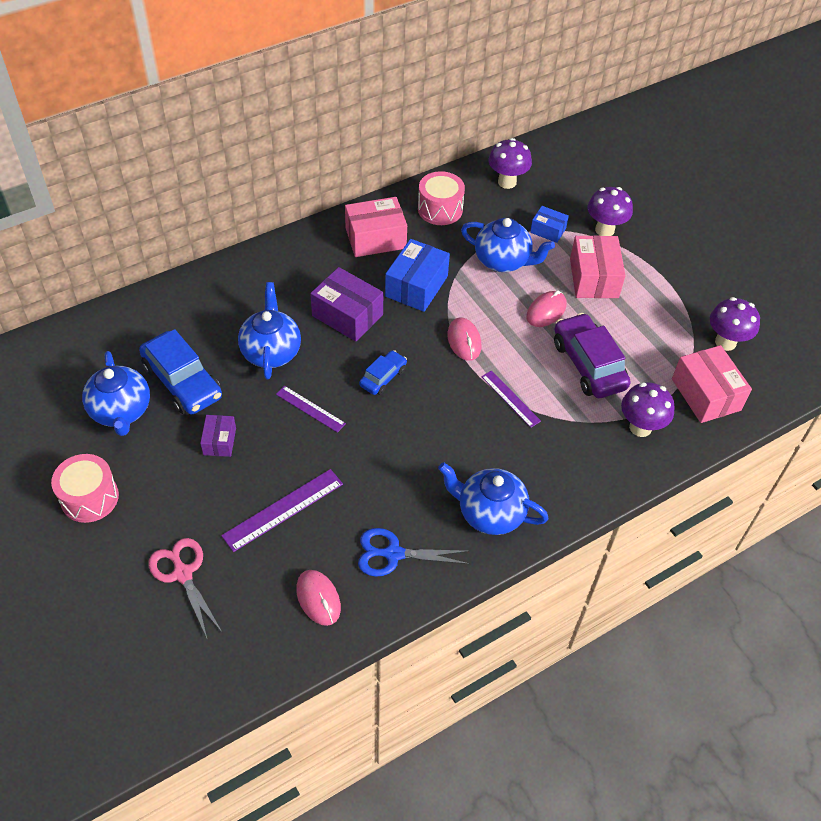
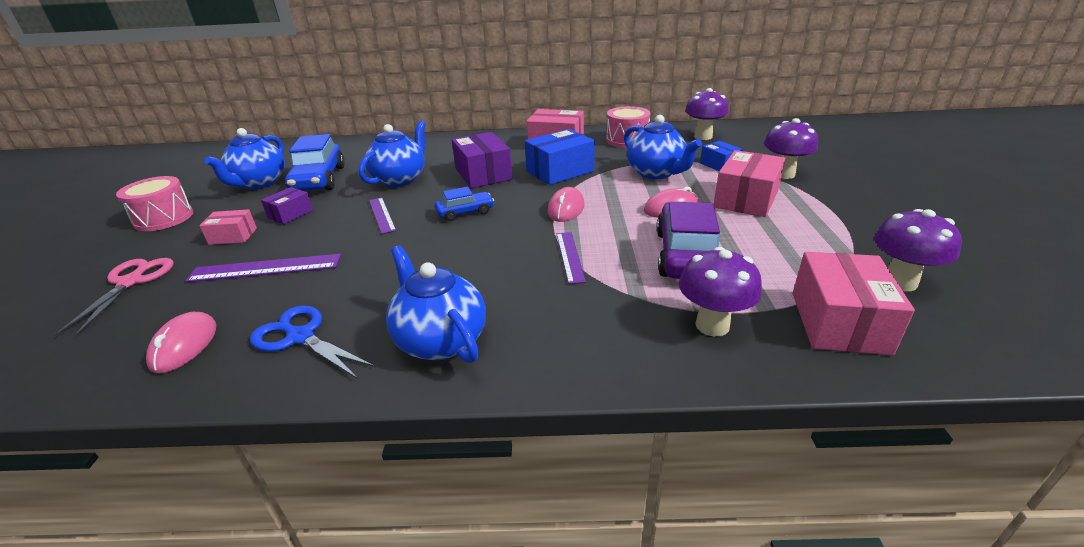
camera: 35 degrees right, 20 degrees down
none -> pink box [199,209,257,245]

